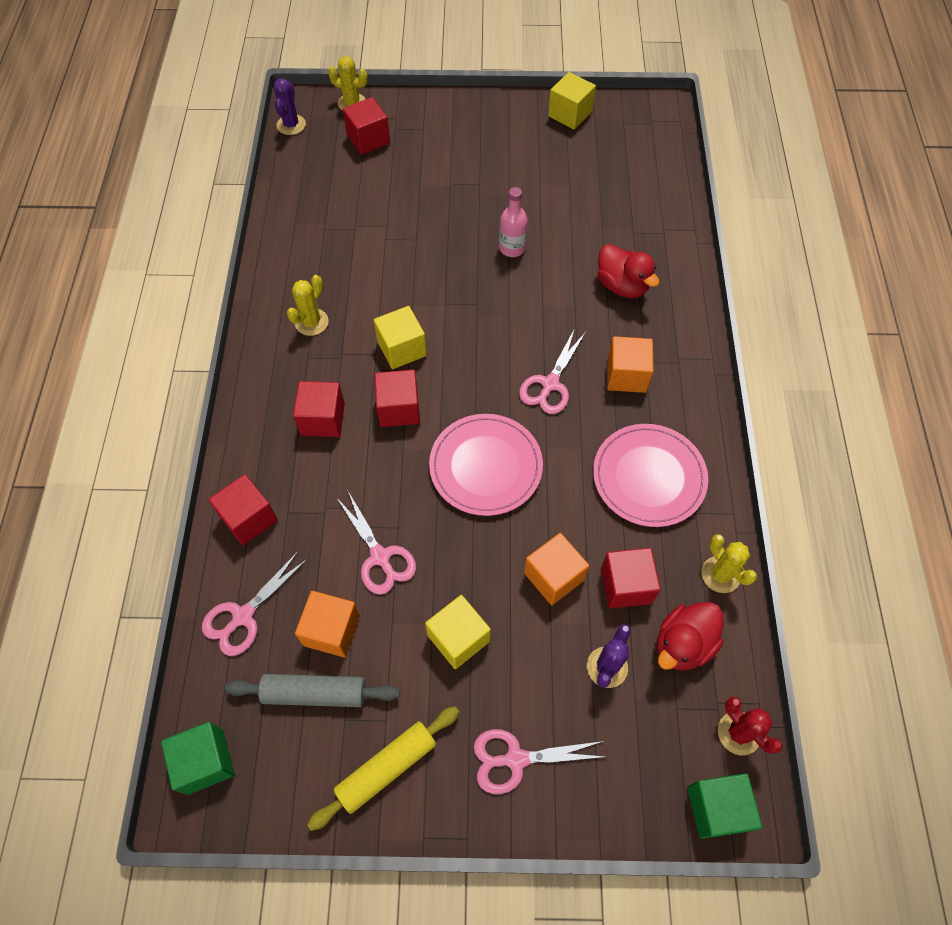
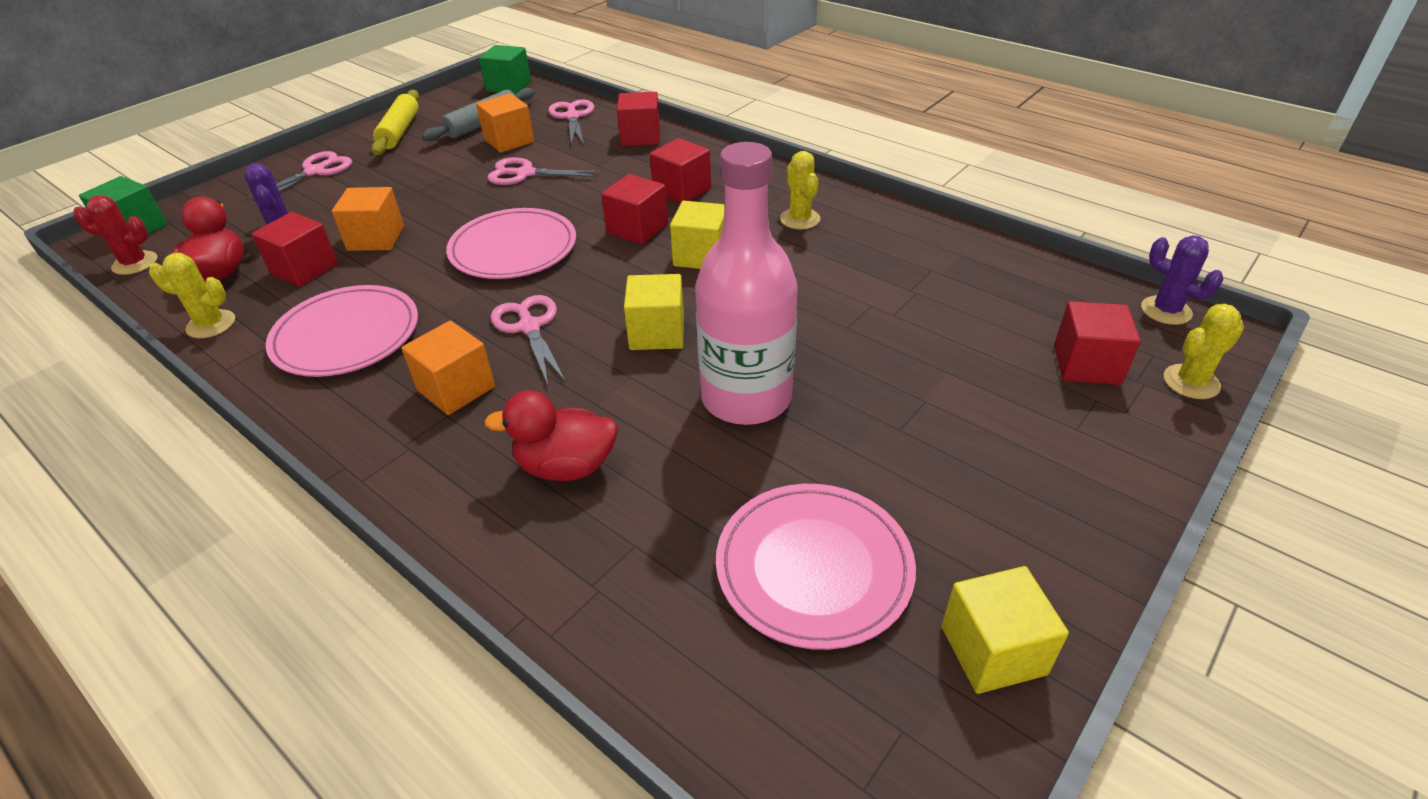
camera: 130 degrees right, 20 degrees down
yellow cube [425,595,491,669] -> yellow cube moved to [624,274,684,350]
pink bottle [499,187,528,257] -> pink bottle [695,142,798,425], size x2.10
none -> pink plate [716,484,916,650]

